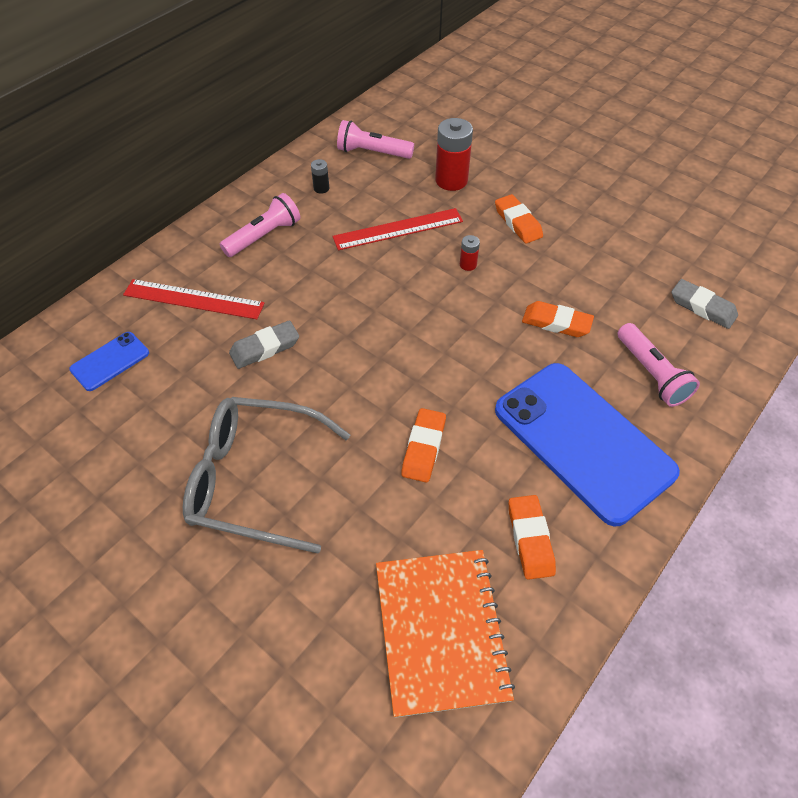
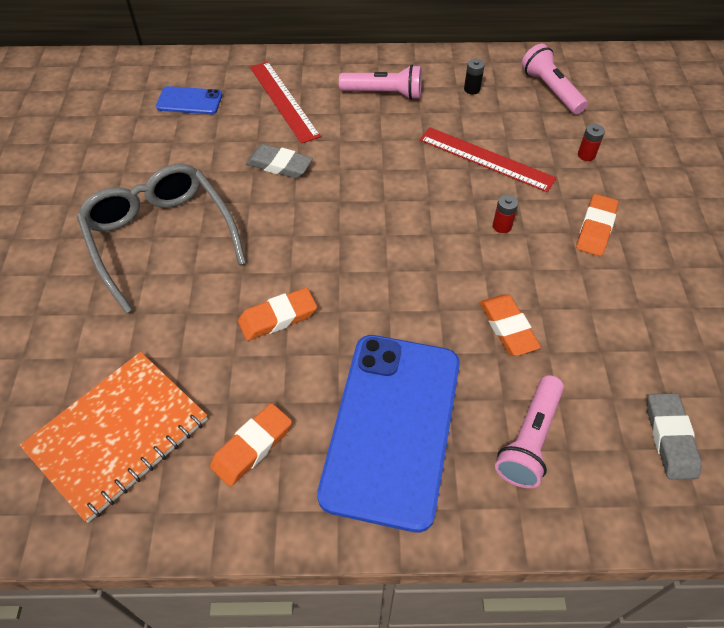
camera: 50 degrees right, 0 degrees up
red battery [435,118,473,191] -> red battery [578,124,605,161], size x0.48

